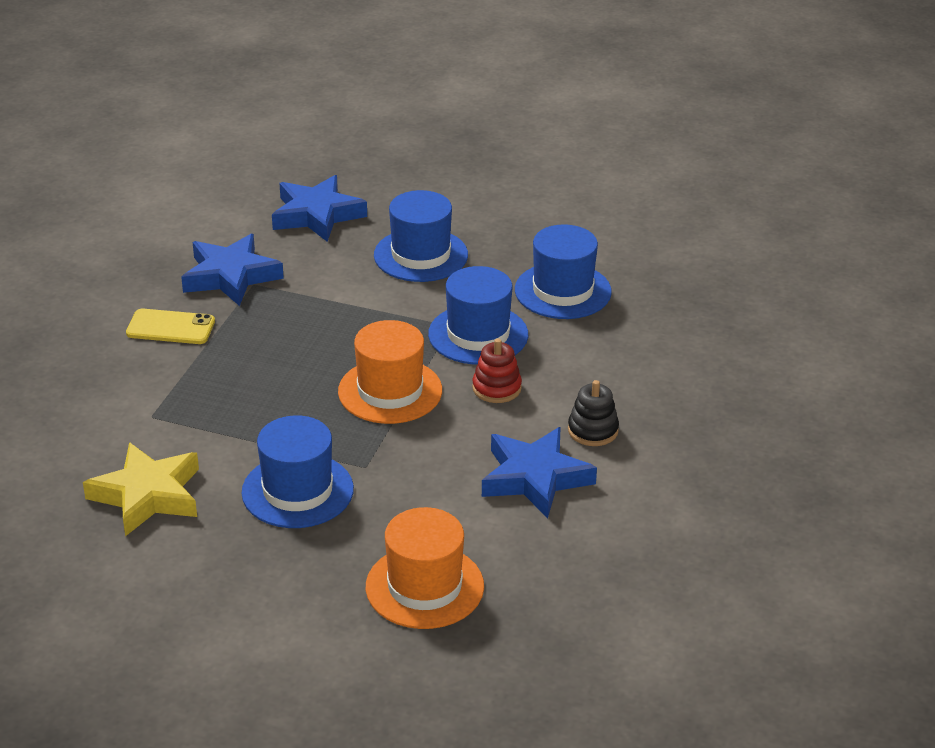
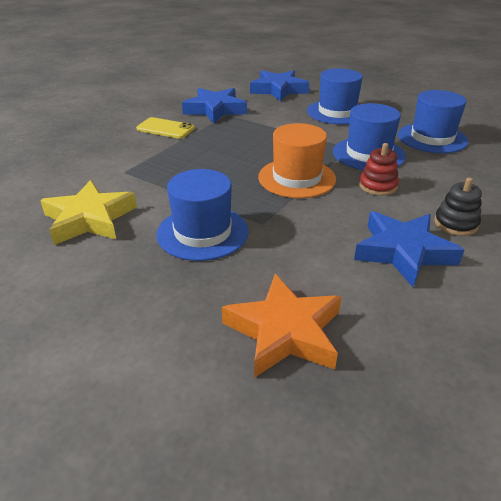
camera: 15 degrees right, 0 degrees up
orange hat [366,507,484,629] -> orange star [222,274,341,378]

